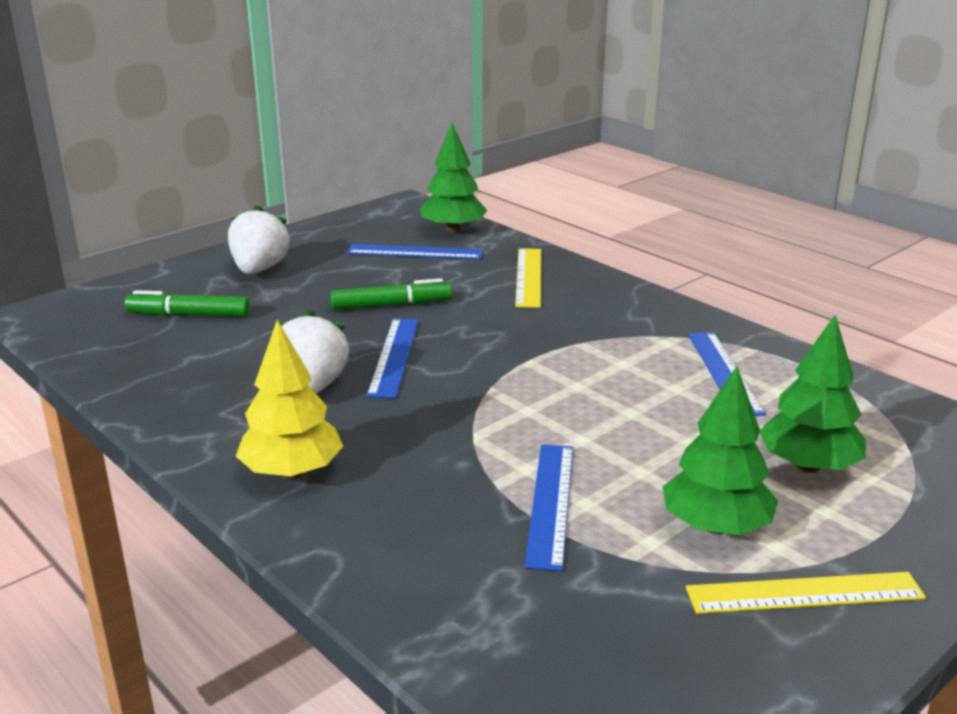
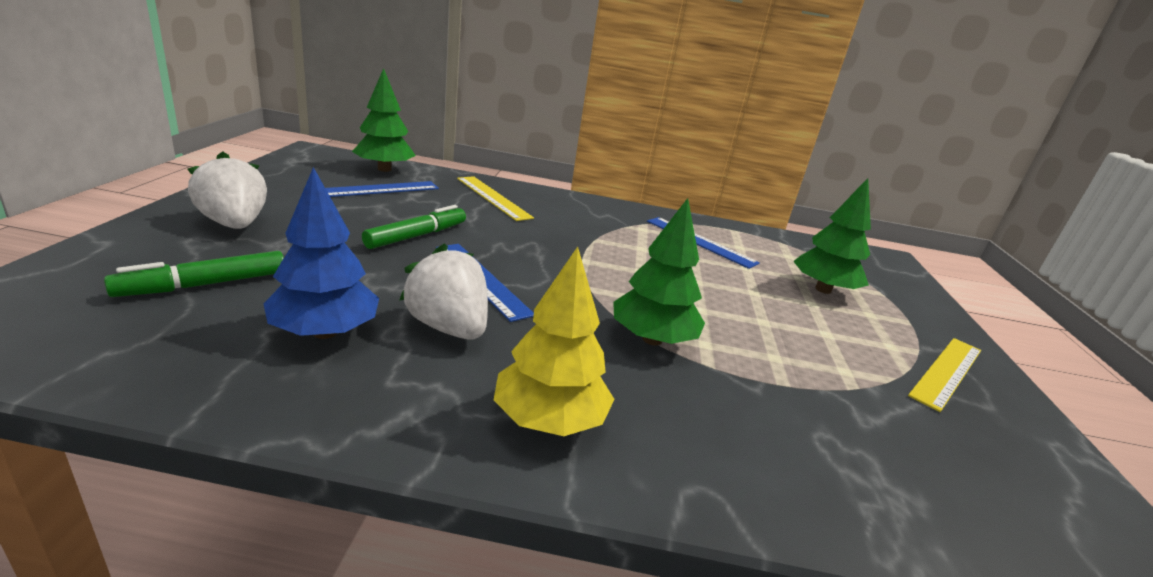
camera: 45 degrees left, 0 degrees up
blue ruler [525,444,573,571] -> none
green tree [662,366,778,535] -> green tree moved to [613,198,705,346]
none -> blue tree [264,167,379,339]

